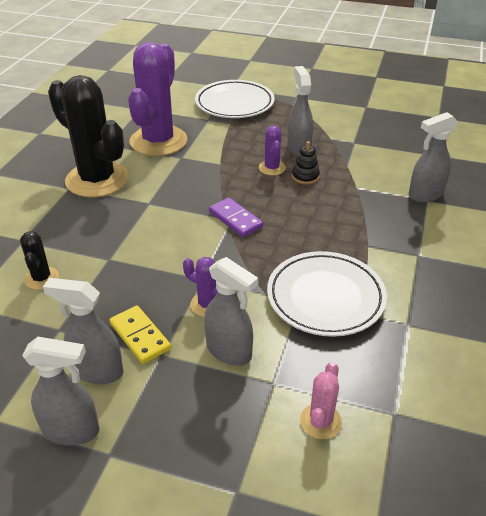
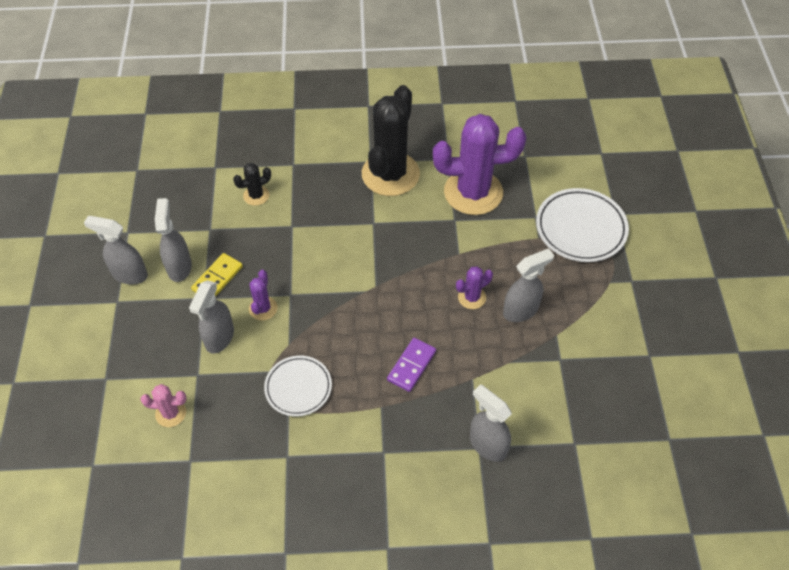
camera: 70 degrees right, 15 degrees up
grey spray bottle [22,337,100,446] -> grey spray bottle turned 120 degrees clockwise [84,216,148,285]
purple domino [209,198,263,237] -> purple domino moved to [387,338,436,392]
white plate [267,251,387,337] -> white plate [264,355,332,417], size x0.65
black stacking toy [292,141,320,184] -> none

